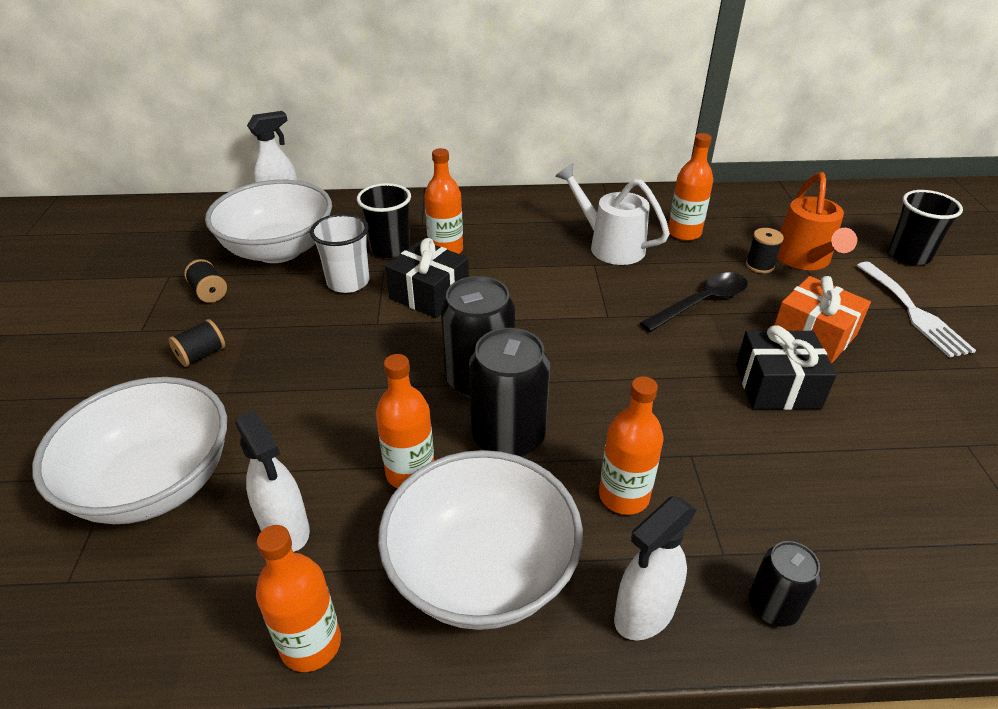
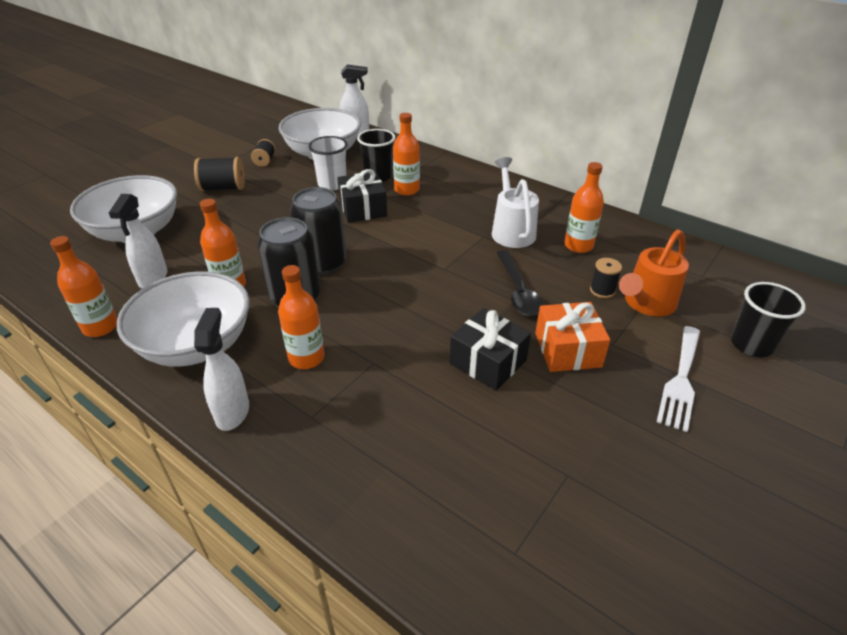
camera: 40 degrees right, 0 degrees up
black spool [169,319,225,367] -> black spool [194,157,245,191], size x1.60
white spray bottle [614,496,697,640] -> white spray bottle turned 90 degrees clockwise [194,308,249,431]
black spoon [640,272,748,332] -> black spoon turned 75 degrees clockwise [497,250,544,316]
black can [749,541,821,626] -> none

